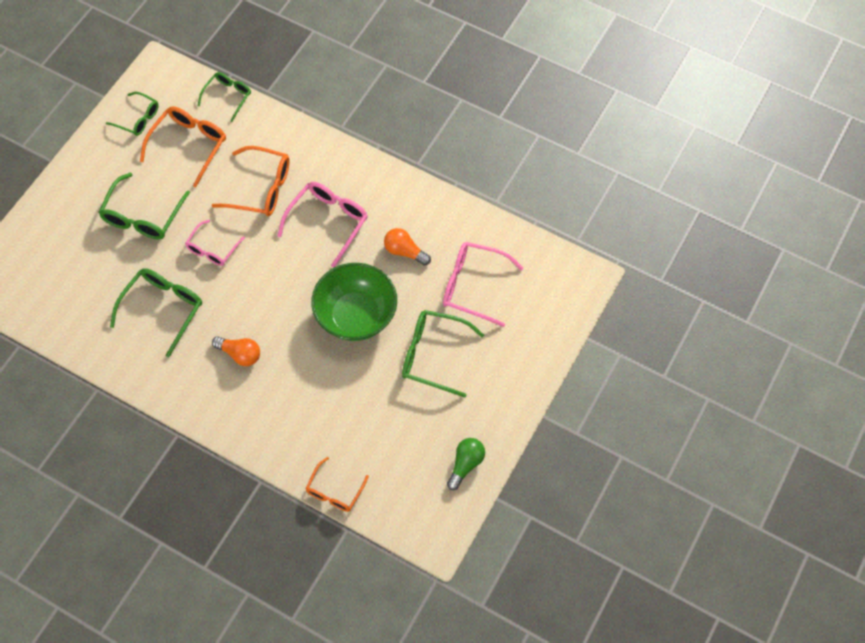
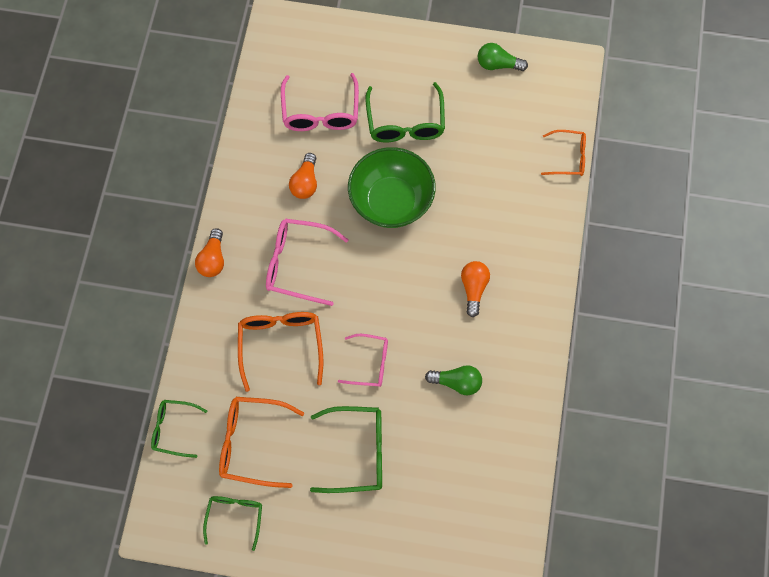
camera: 110 degrees left, 5 degrees up
green glasses [110,268,202,357] -> green light bulb [425,365,482,395]
none -> orange light bulb [195,228,224,277]

